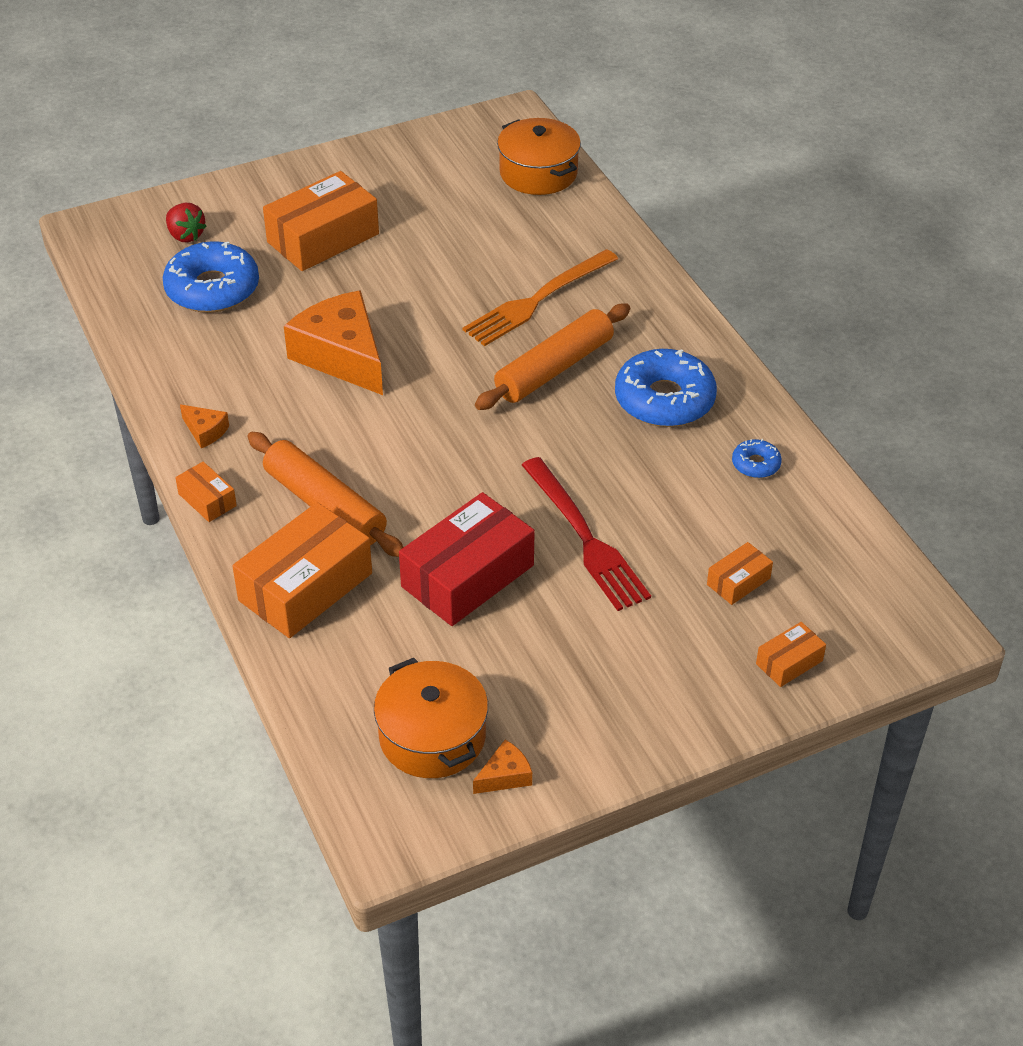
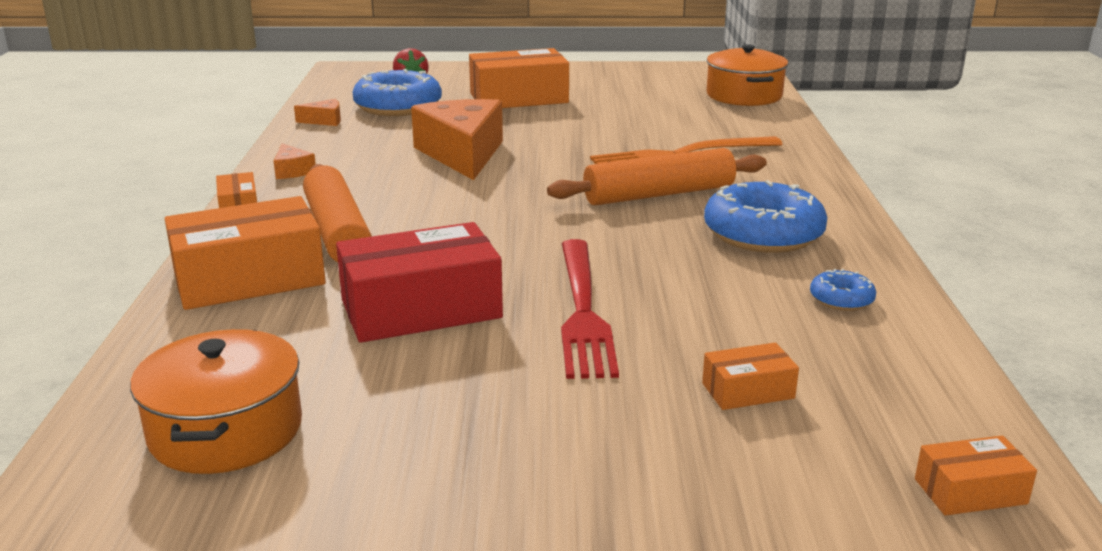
camera: 25 degrees right, 20 degrees down
orange cheese [473,740,532,794] -> orange cheese moved to [294,99,341,126]
orange box [756,622,826,687] -> orange box moved to [915,436,1037,516]

